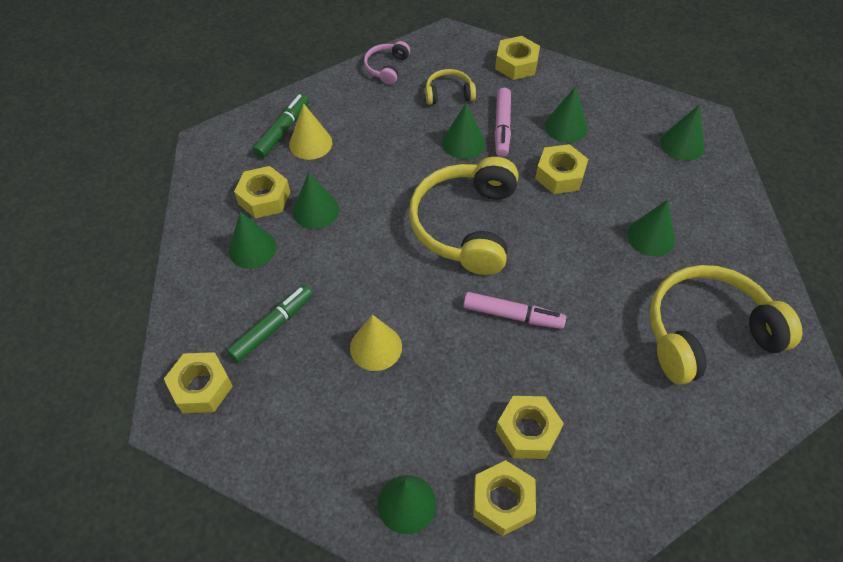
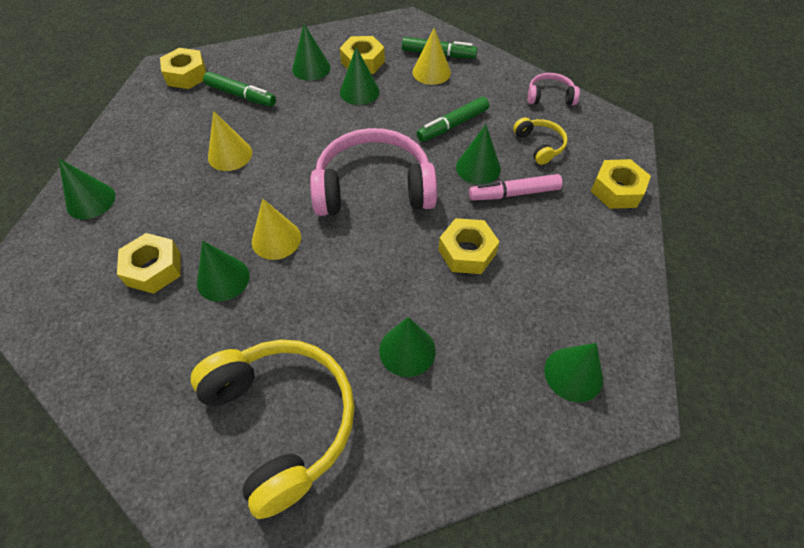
camera: 75 degrees right, 0 degrees up
yellow headphones [409,157,518,275] -> pink headphones [310,128,437,216]
pink marker [463,292,566,329] -> yellow cone [252,199,301,260]
yellow nut [473,460,536,536] -> none
green cone [545,86,588,143] -> green cone moved to [197,241,250,302]
none -> green marker [417,97,489,142]

